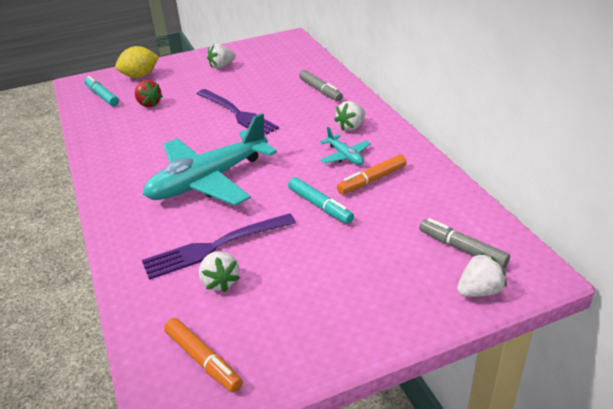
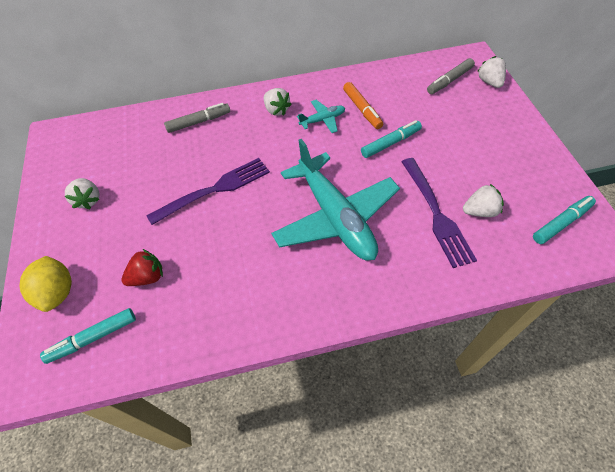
camera: 80 degrees left, 20 degrees up
orange marker [164,318,243,393] -> turquoise marker [533,196,596,244]

